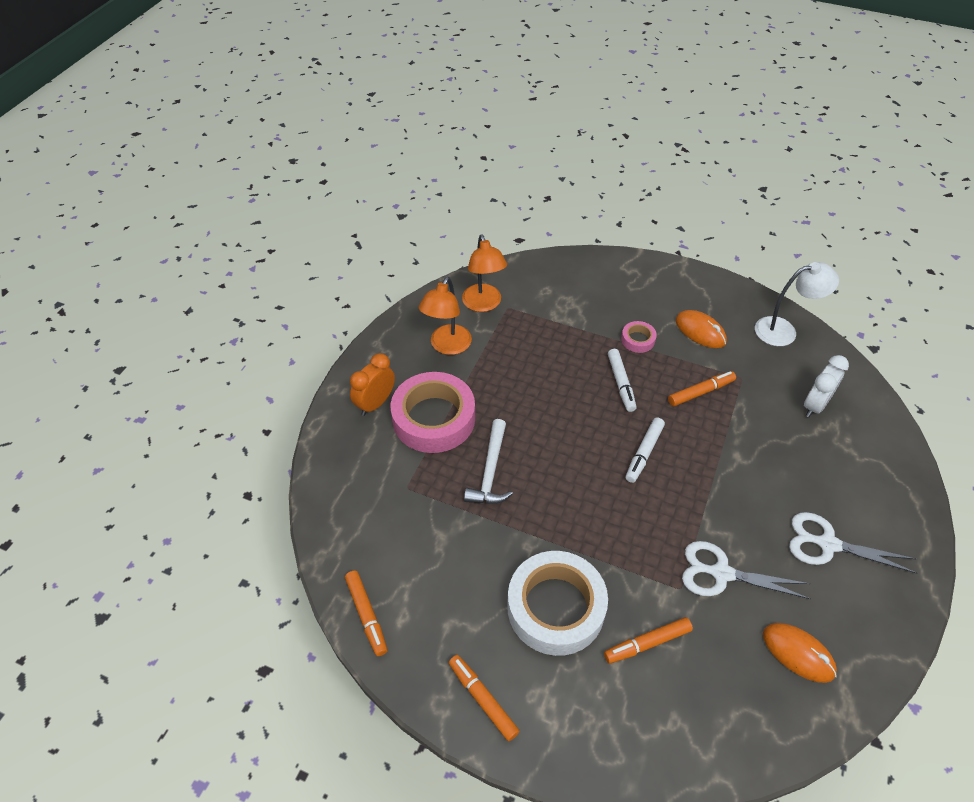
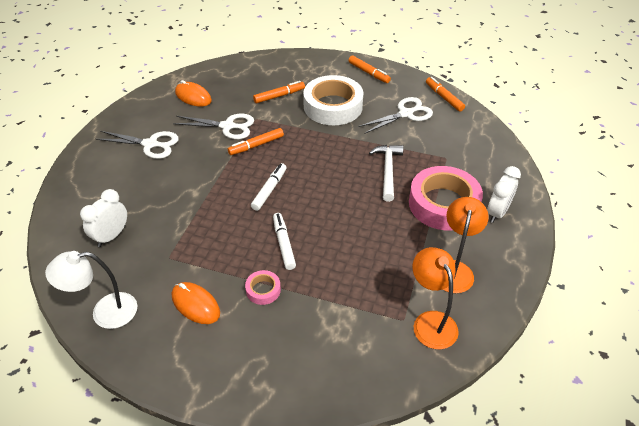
camera: 175 degrees right, 5 degrees down
orange clock [350,353,395,416] -> white clock [487,166,521,223]
orange marker [668,371,736,406] -> orange marker moved to [228,128,284,155]
none -> white scissors [358,97,433,134]

